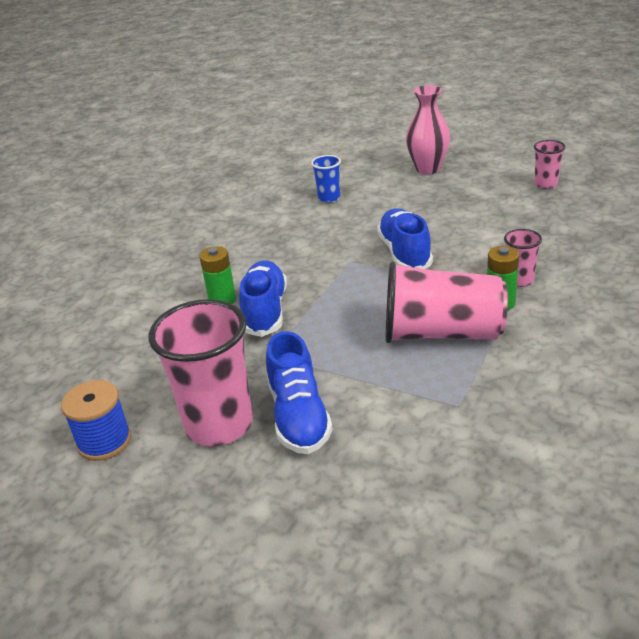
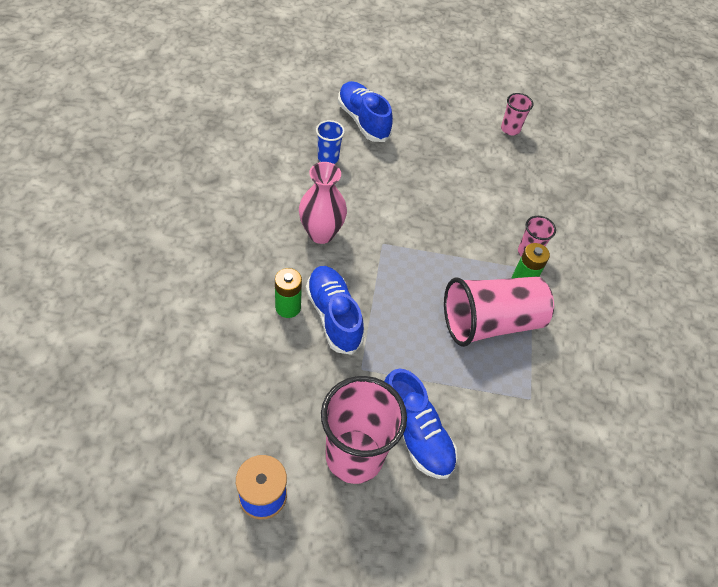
camera: 30 degrees left, 20 degrees up
blue shoe [377,208,433,269] -> blue shoe moved to [338,81,393,142]
pink vase [406,85,450,174] -> pink vase moved to [299,162,347,244]

